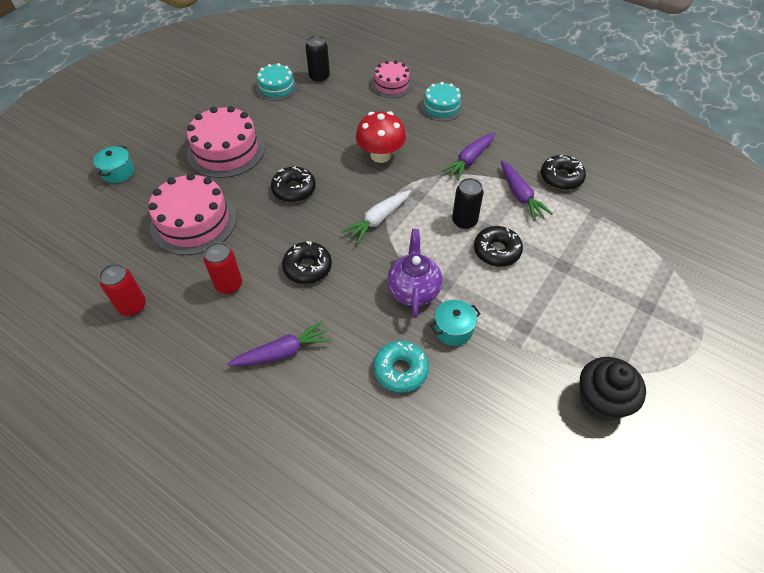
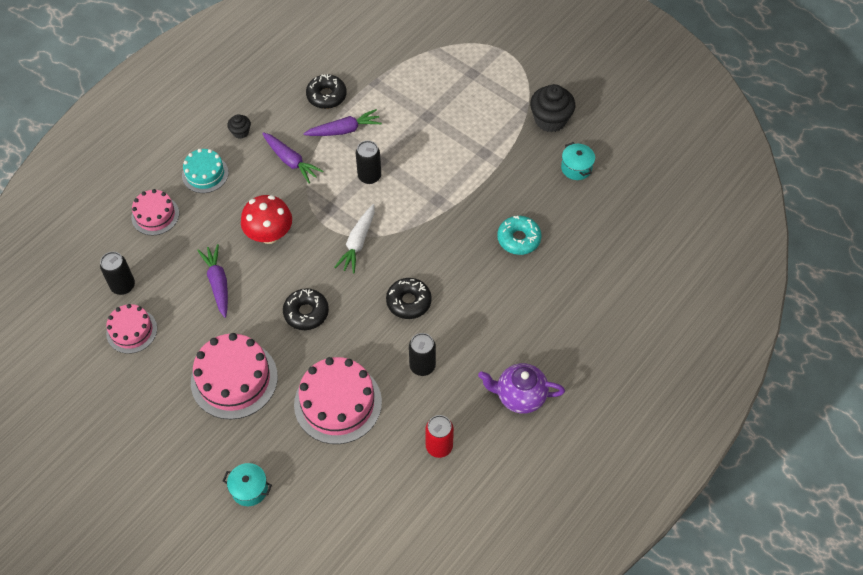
camera: 85 degrees left, 5 degrees up
red can [204,242,242,294] -> black can [409,333,436,376]
purple carrot [227,321,331,366] -> purple carrot moved to [197,244,228,318]
turquoise cake [256,63,298,101] -> pink cake [106,304,157,354]
white carrot [342,190,411,244] -> white carrot turned 60 degrees clockwise [334,204,375,274]
purple teapot [387,229,442,318] -> purple teapot moved to [478,363,565,414]
turquoise pot [430,300,481,346] -> turquoise pot moved to [561,142,595,180]
black donut [474,226,523,267] -> none
none -> black cupcake [227,114,251,139]

